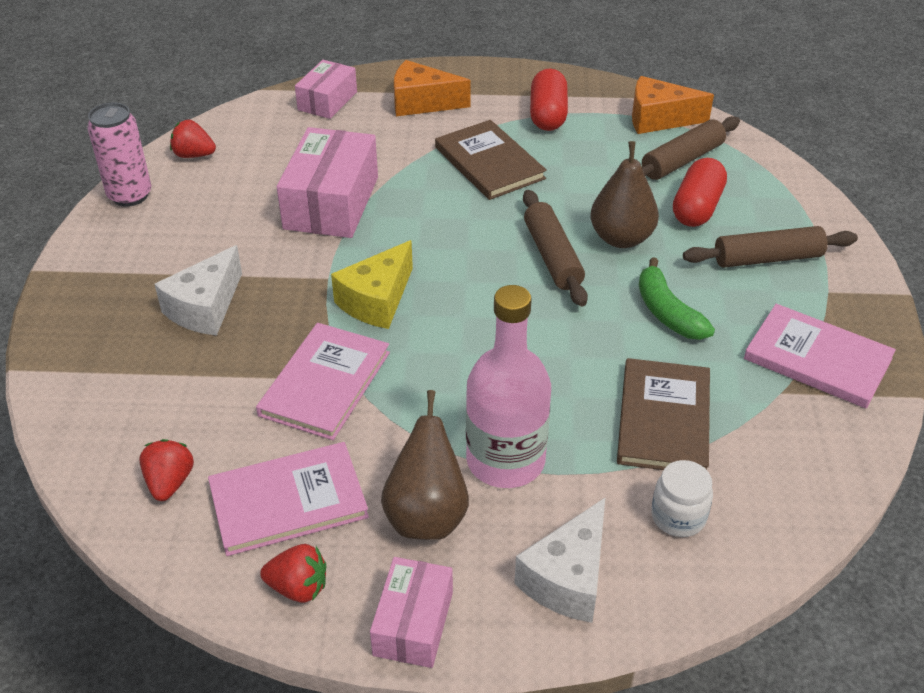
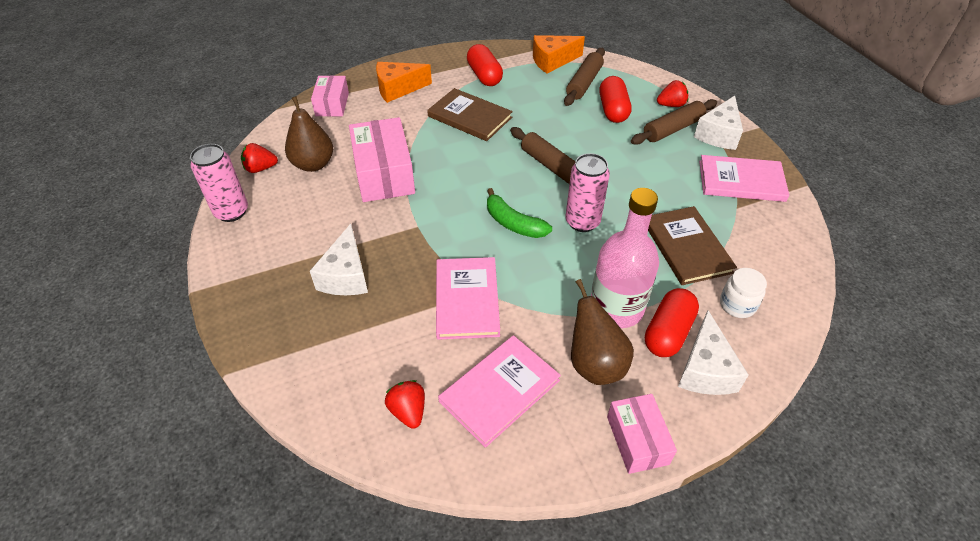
camera: 25 degrees left, 5 degrees up
red strawberry [260,544,326,603] -> red strawberry moved to [657,80,688,107]
yellow cheese [331,240,413,329] -> none
brown pear [590,141,659,248] -> brown pear moved to [285,96,333,172]
green banana [639,257,715,340] -> green banana moved to [487,188,552,238]
none -> pink can [565,153,610,232]
none -> red capsule [645,288,699,357]
none -> white cheese [694,96,743,150]

